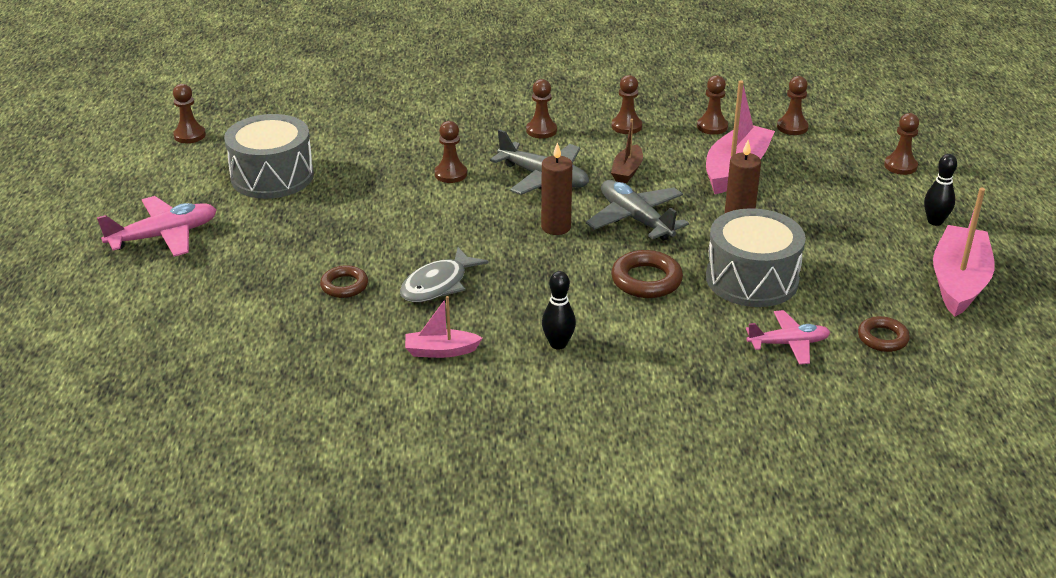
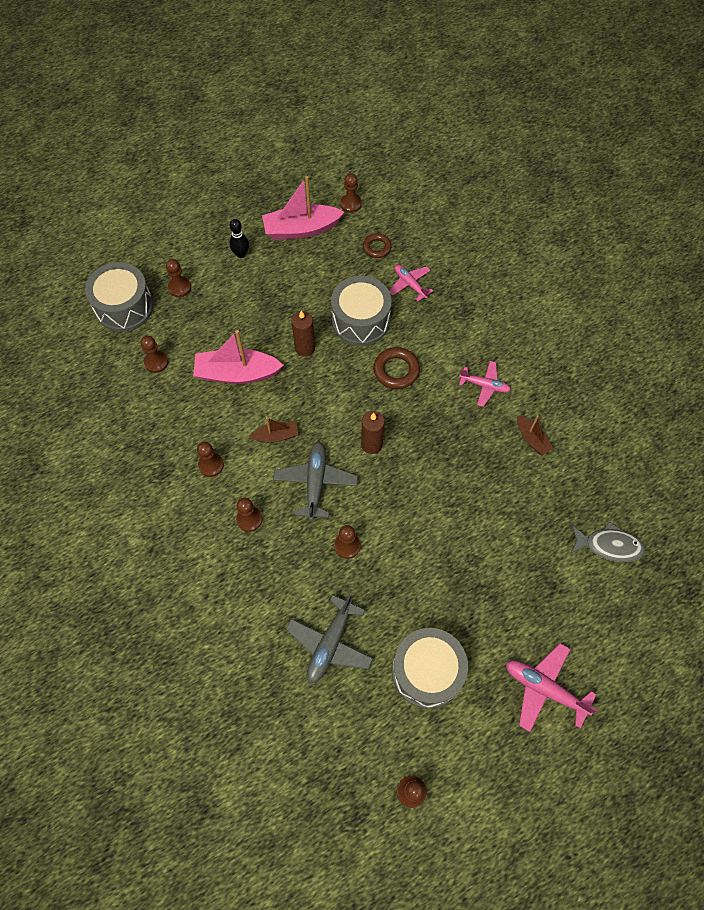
camera: 120 degrees left, 30 degrees up
brown ring [320,265,368,298] -> none
grey fish [400,247,489,302] -> grey fish moved to [570,522,645,562]
pink boat [405,296,482,358] -> brown boat [517,415,554,456]
black bowling pin [542,271,576,349] -> pink plane [459,361,511,407]
grey plane [586,180,689,241] -> grey plane moved to [286,594,373,684]
brown pawn [697,75,728,135] -> brown pawn moved to [340,173,362,213]
none -> grey drum [85,262,154,332]

